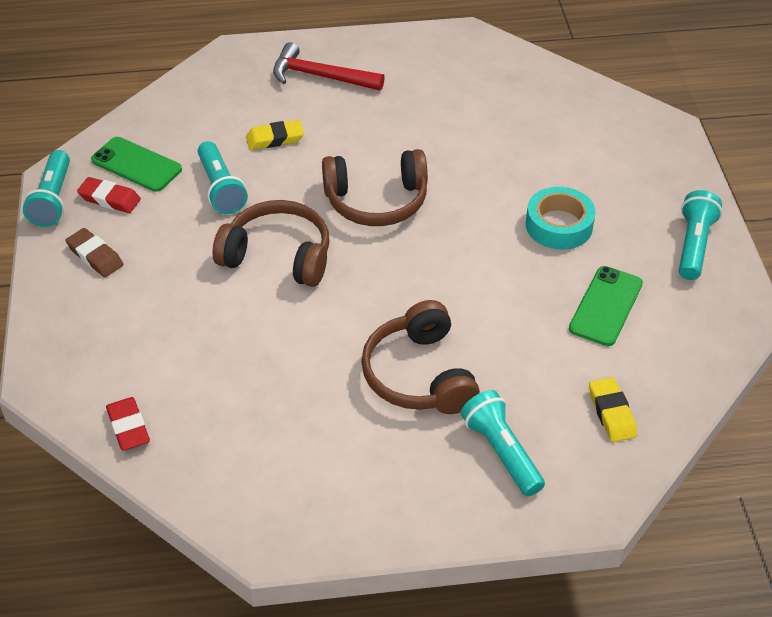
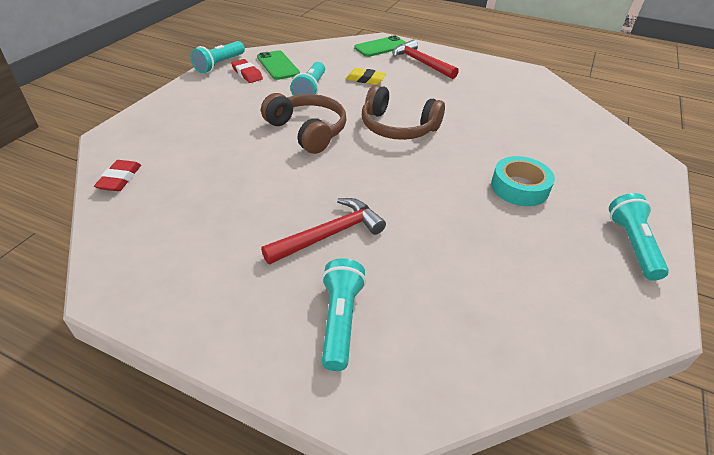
camera: 30 degrees right, 5 degrees down
brown eraser [66,228,123,277] -> none
brown headphones [361,300,480,414] -> red hammer [261,198,386,265]
green phone [569,266,643,346] -> green phone moved to [354,35,406,57]
yellow eraser [589,377,637,442] -> none
turquoise flashlight [679,190,722,280] -> turquoise flashlight turned 45 degrees counterclockwise [609,193,669,281]

